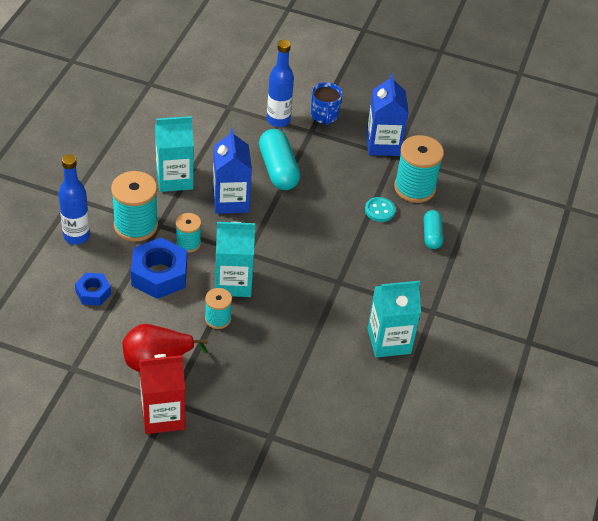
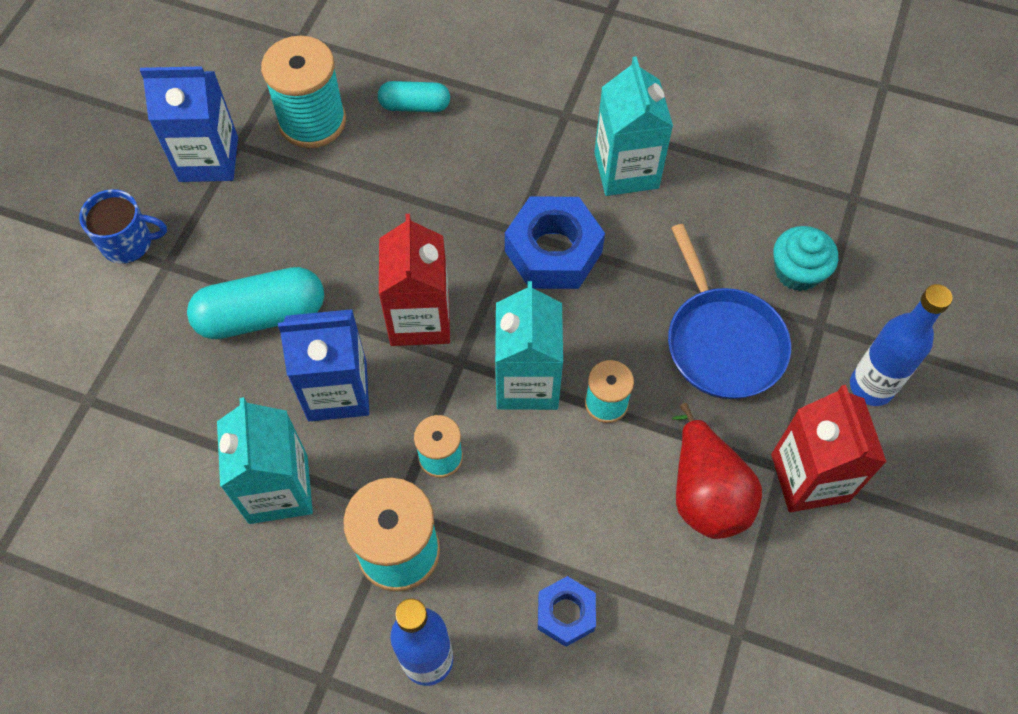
camera: 85 degrees left, 15 degrees up
blue nut [131,237,187,299] -> blue nut moved to [505,196,605,289]
blue bottle [267,40,294,127] -> blue bottle moved to [850,284,953,406]
turquoise button [365,197,396,222] -> none
none -> red carton [379,214,450,346]
none -> blue pan [668,224,791,399]
none -> turquoise cupcake [774,226,838,291]

